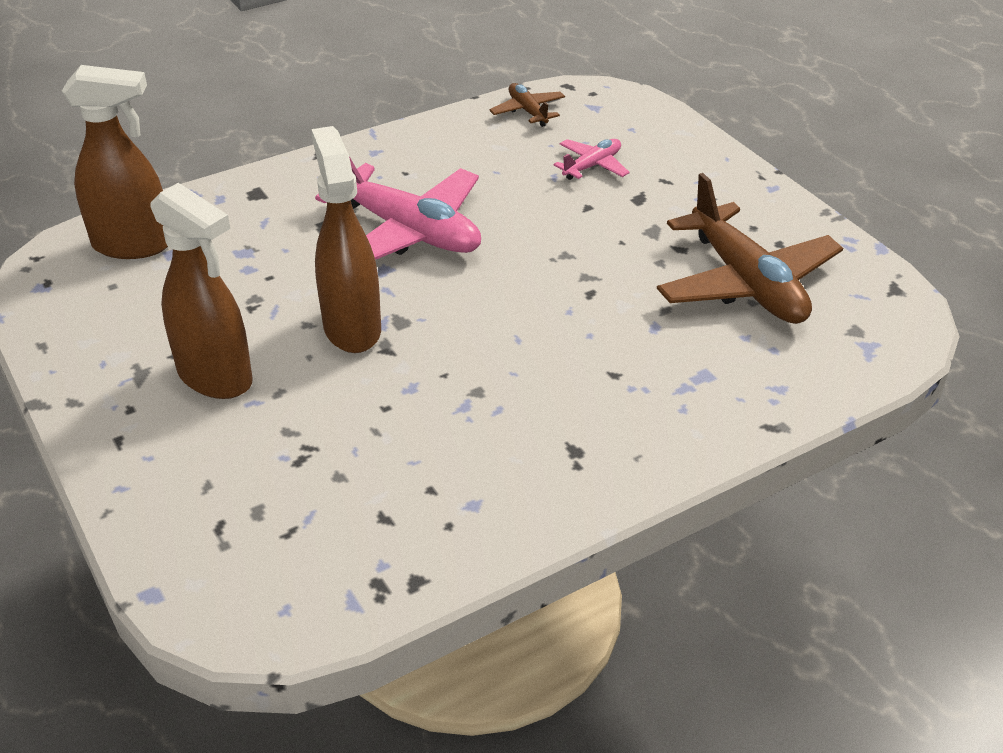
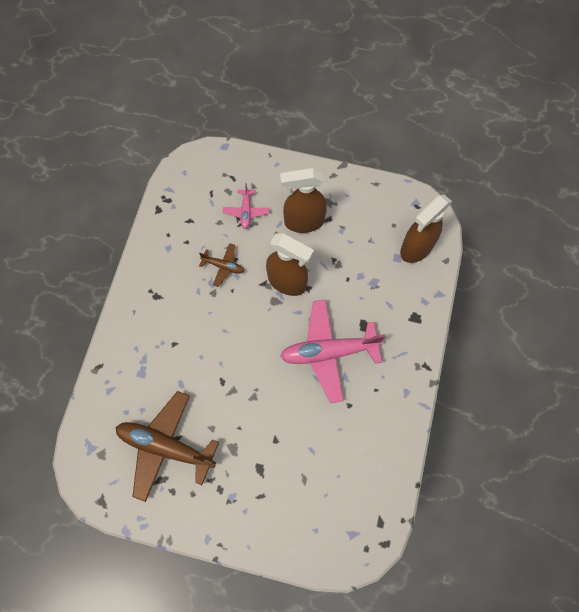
camera: 135 degrees right, 30 degrees up
brown plane [489,83,565,127] -> brown plane moved to [199,243,244,287]
pink plane [553,139,630,180] -> pink plane moved to [223,183,269,229]

